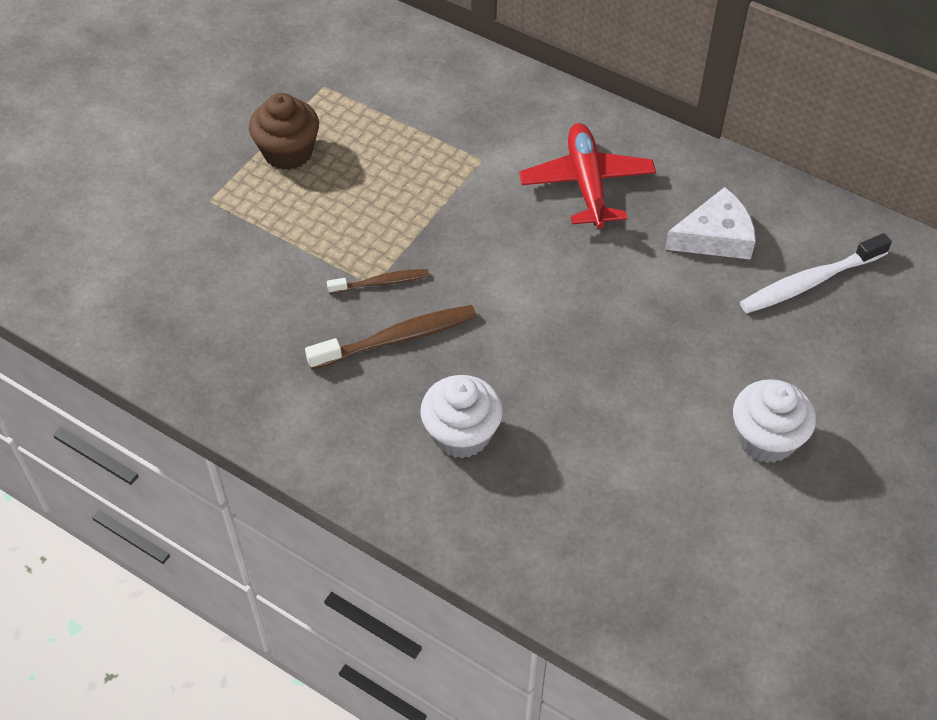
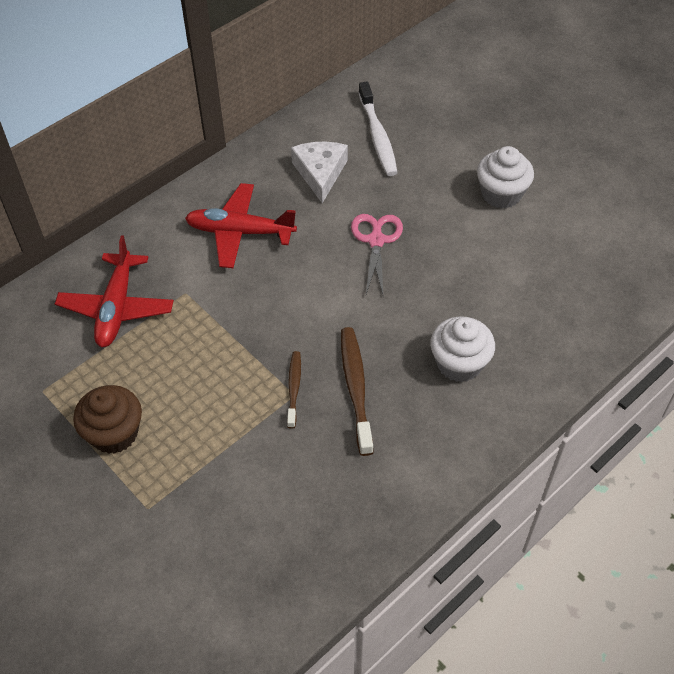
camera: 75 degrees left, 0 degrees up
none -> red plane [55,235,174,347]
none -> pink scissors [351,214,403,294]

